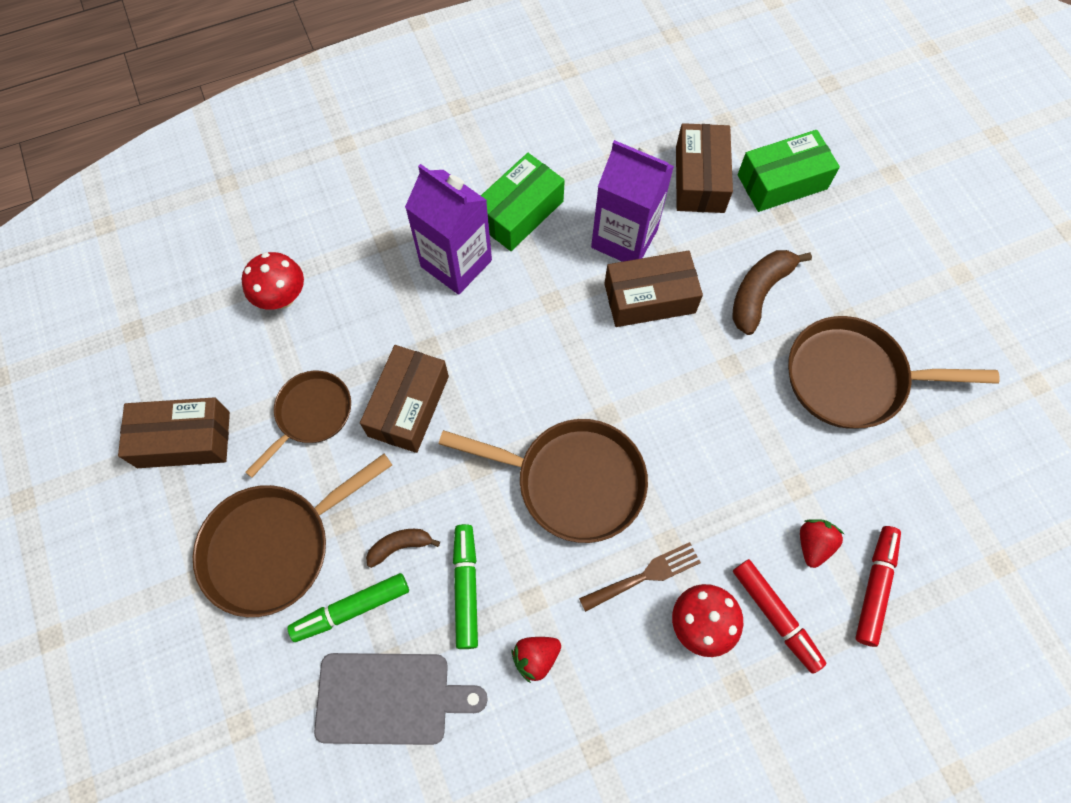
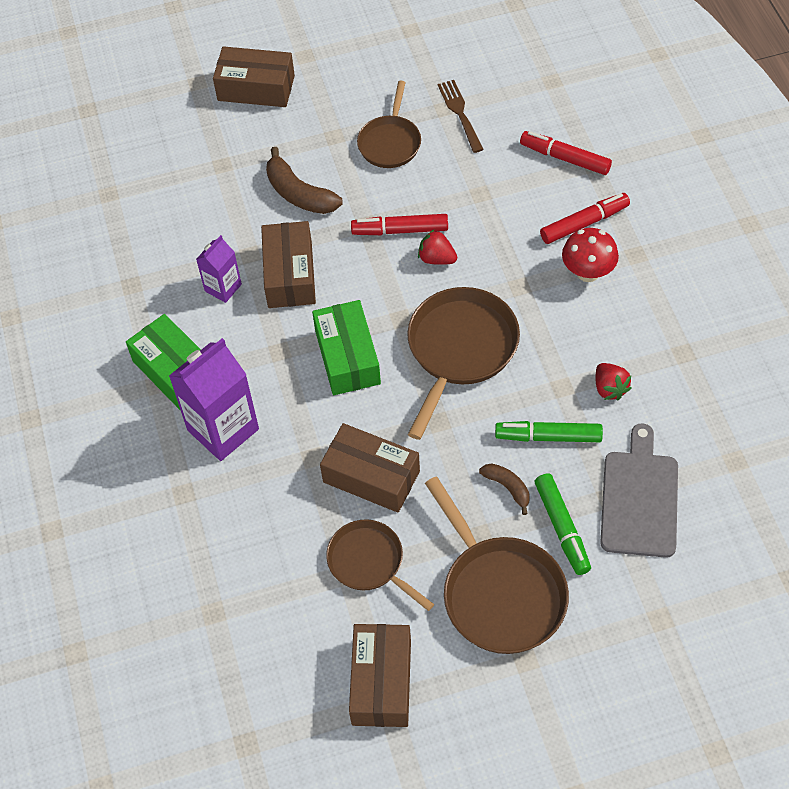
camera: 80 degrees left, 10 degrees down
red mushroom [242,252,304,310] -> none
brown banana [366,529,440,568] -> brown banana turned 150 degrees clockwise [479,464,530,515]
brown fork [579,542,701,612] -> brown fork moved to [438,80,484,153]
purple carton [591,140,674,262] -> purple carton [196,235,242,303], size x0.55
brown box [676,123,733,213] -> brown box moved to [213,46,295,107]
green box [738,130,840,212] -> green box moved to [312,300,381,395]
brown pan [788,316,1000,429] -> brown pan [357,81,421,168], size x0.63
red strawberry [800,519,844,568] -> red strawberry moved to [418,229,457,265]
none -> red marker [351,214,448,235]

